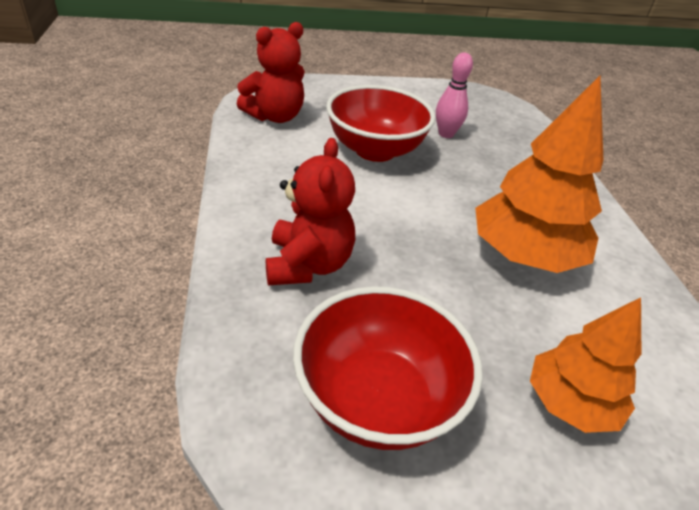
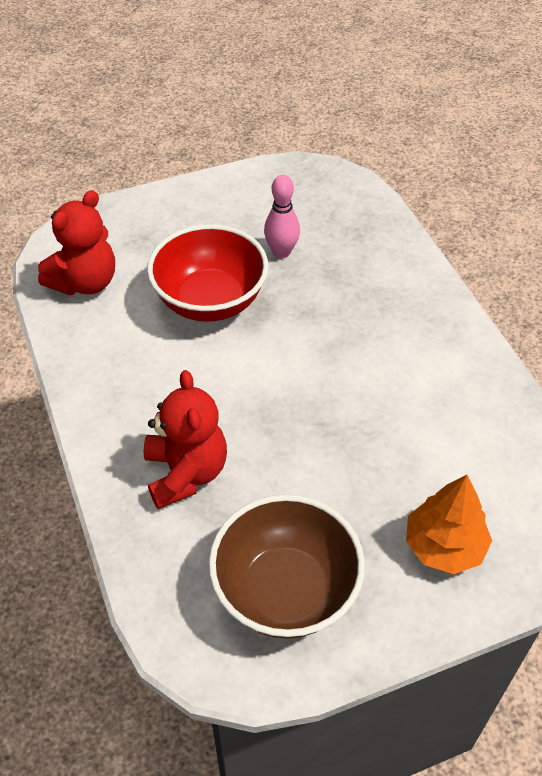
camera: 10 degrees left, 10 degrees up
red bowl [293,286,483,450] -> brown bowl [209,494,365,639]
orange tree [475,76,603,273] -> none

